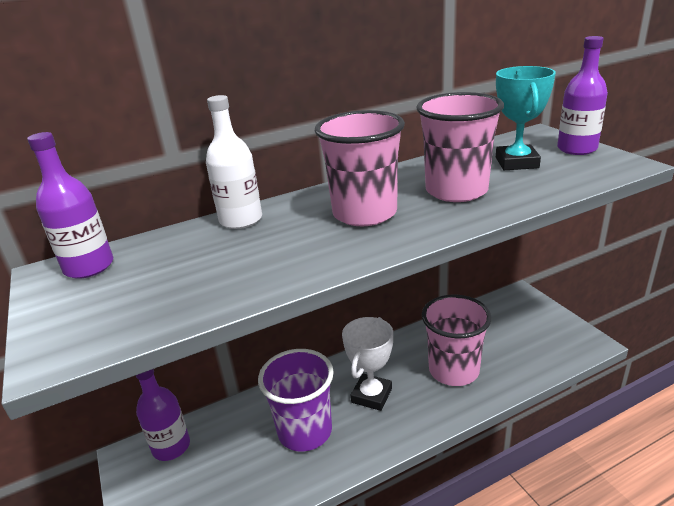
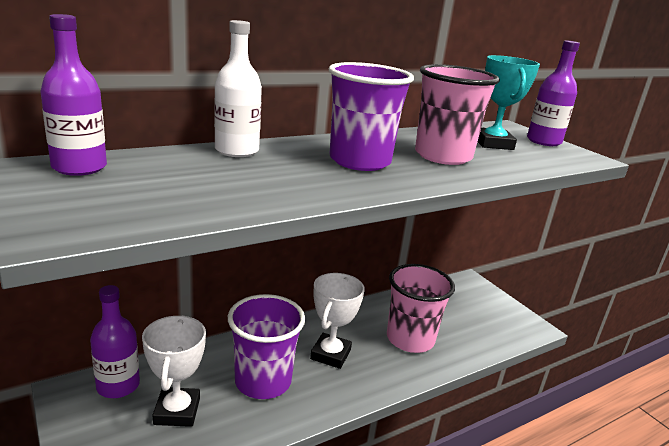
camera: 10 degrees left, 5 degrees down
pink cup [315,110,405,226] -> purple cup [329,62,414,171]
none -> white trophy [142,315,206,427]

